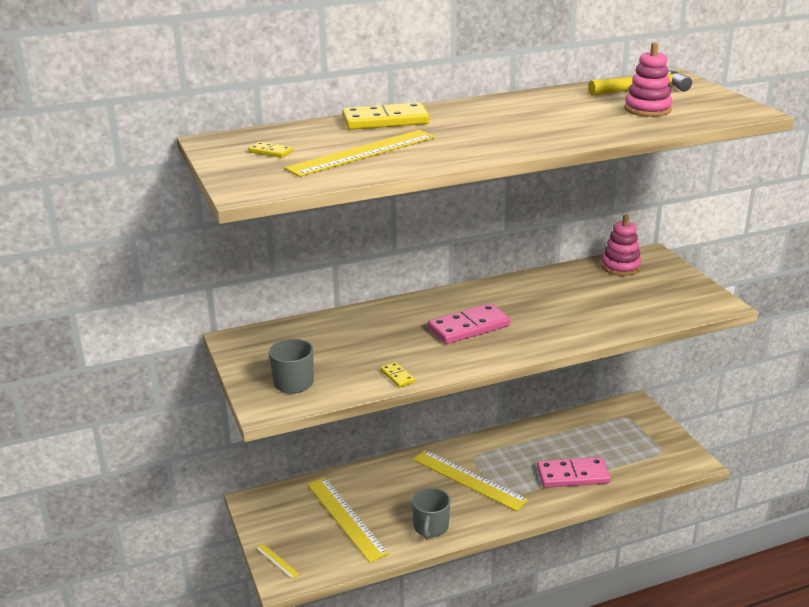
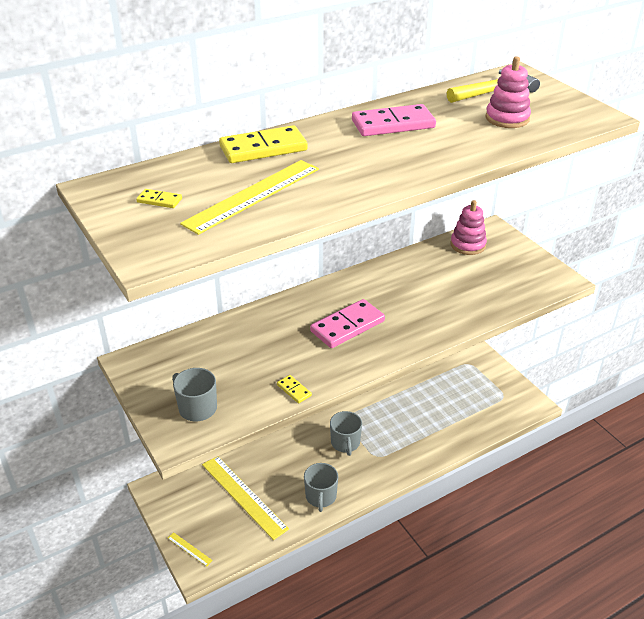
camera: 10 degrees left, 10 degrees up
yellow ruler [413,450,529,511] -> grey mug [330,411,362,456]
pink domino [537,457,611,488] -> pink domino moved to [352,104,436,136]

